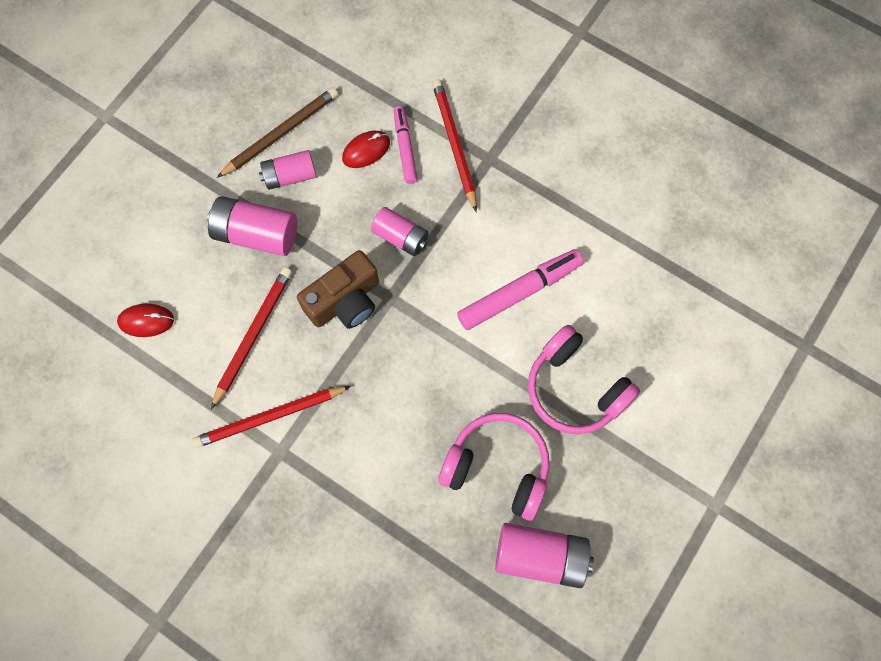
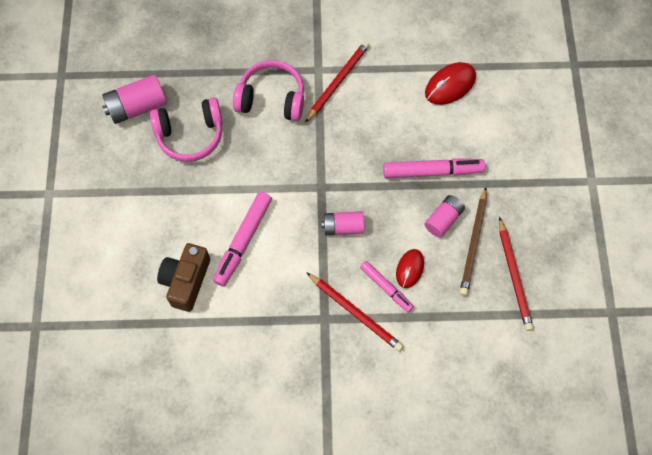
camera: 145 degrees right, 5 degrees down
red mouse [117,304,174,337] -> red mouse [425,62,476,105], size x1.52
pink battery [208,196,297,256] -> pink marker [383,158,485,178]
red pencil [211,267,292,409] -> red pencil moved to [499,217,533,331]
brown camera [297,250,379,329] -> brown camera moved to [157,243,210,312]
pink headphones [528,325,640,434] -> pink headphones moved to [233,60,304,121]

